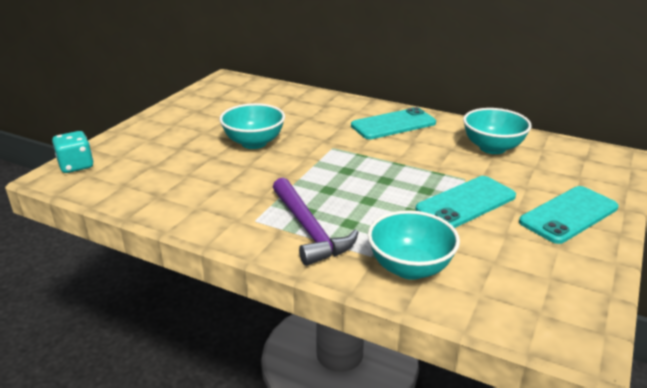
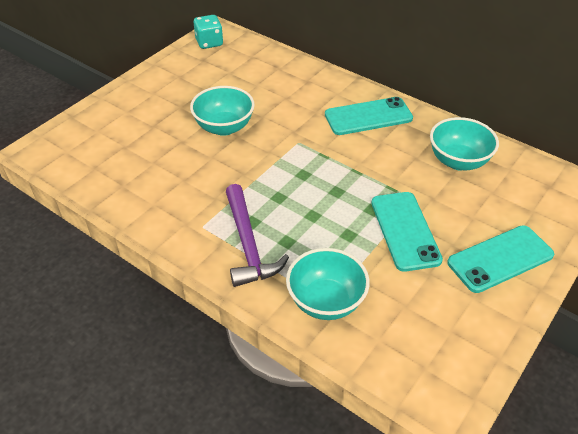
camera: 10 degrees right, 15 degrees up
turquoise dice [52,131,94,173] -> turquoise dice moved to [193,15,223,49]
turquoise phone [416,176,516,228] -> turquoise phone turned 75 degrees counterclockwise [371,192,443,272]

